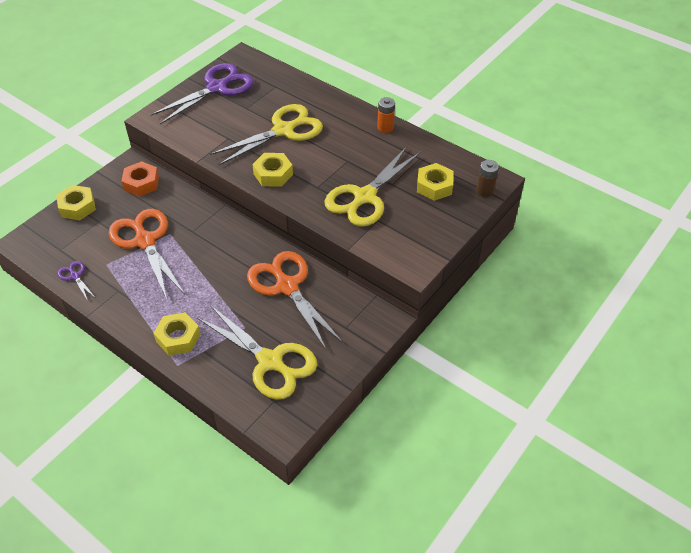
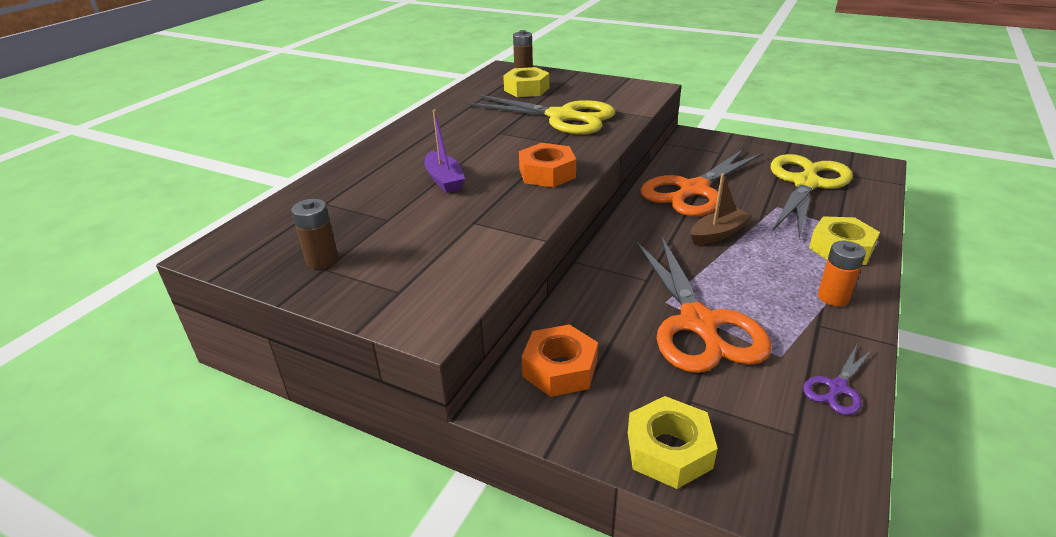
camera: 100 degrees left, 15 degrees down
orange scissors [109,209,185,299] -> orange scissors turned 60 degrees counterclockwise [636,236,772,373]
purple scissors [150,63,254,124] -> brown battery [291,199,339,269]
yellow scissors [210,104,323,165] -> purple boat [424,109,465,193]
yellow nut [252,153,293,187] -> orange nut [519,143,576,187]
orange battery [377,97,395,133] -> orange battery moved to [818,241,866,306]
none -> brown boat [691,173,752,245]

